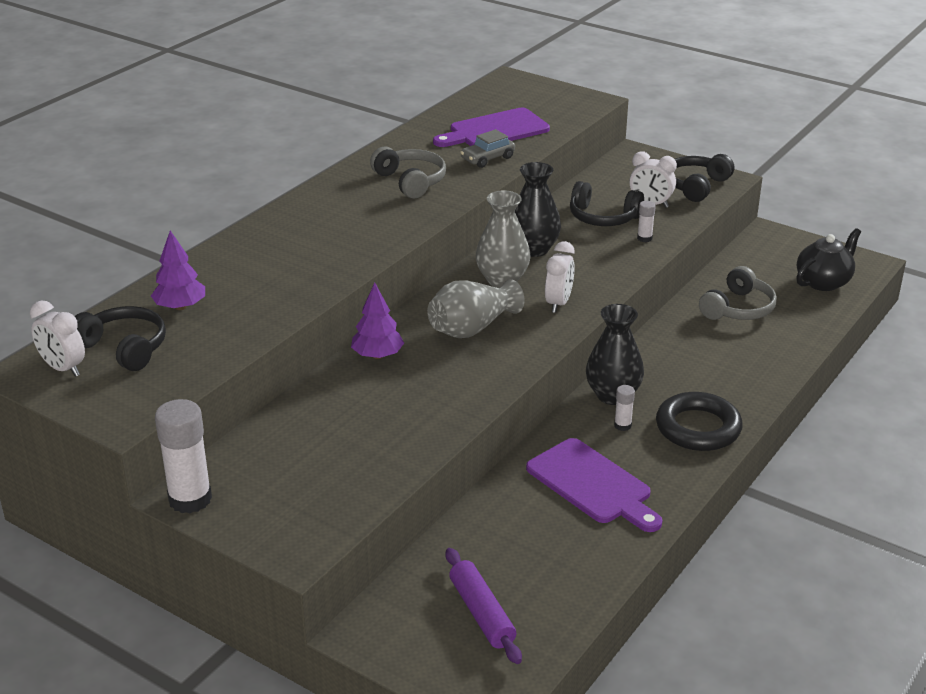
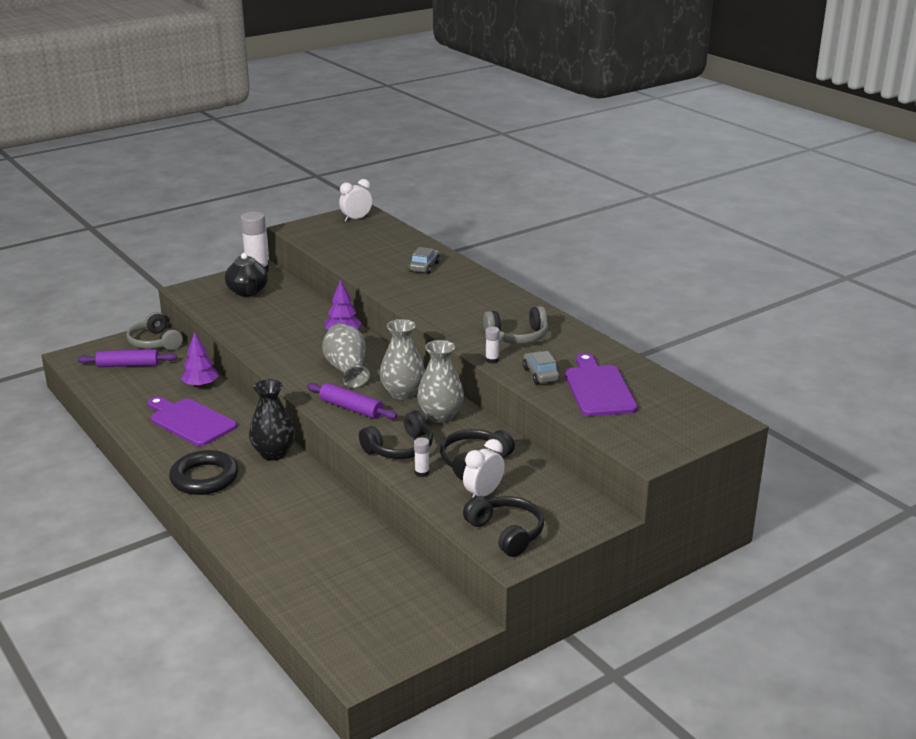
camera: 110 degrees right, 5 degrees down
black headphones [75,306,166,371] -> black headphones moved to [359,410,433,459]
purple tree [151,230,205,310] -> purple tree moved to [181,332,219,388]
black vase [515,162,561,257] -> grey vase [417,340,464,423]
purple cutting board [526,438,662,532] -> purple cutting board turned 60 degrees clockwise [148,397,237,446]
white clock [545,241,575,313] -> purple rolling pin [307,383,397,419]
white glue stick [614,385,635,431] -> white glue stick moved to [485,326,500,364]
grey headphones [699,266,777,320] -> grey headphones moved to [126,312,183,350]
black teapot [796,228,861,291] -> black teapot moved to [225,253,268,296]
none -> grey car [409,247,440,274]

